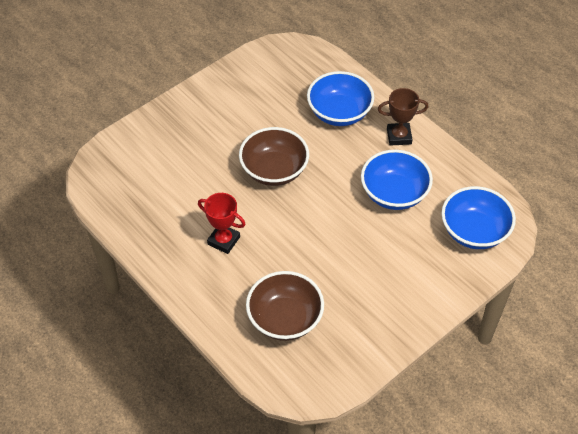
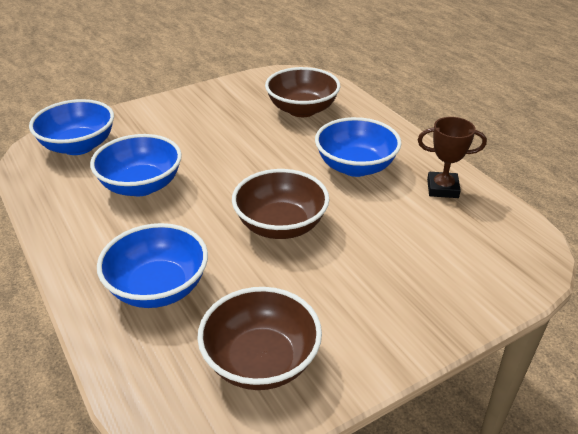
camera: 170 degrees left, 15 degrees down
red trophy [198,193,246,254] -> blue bowl [315,117,402,177]
brown trophy [378,88,428,146] -> brown trophy moved to [418,117,487,198]
none -> brown bowl [197,287,322,390]

